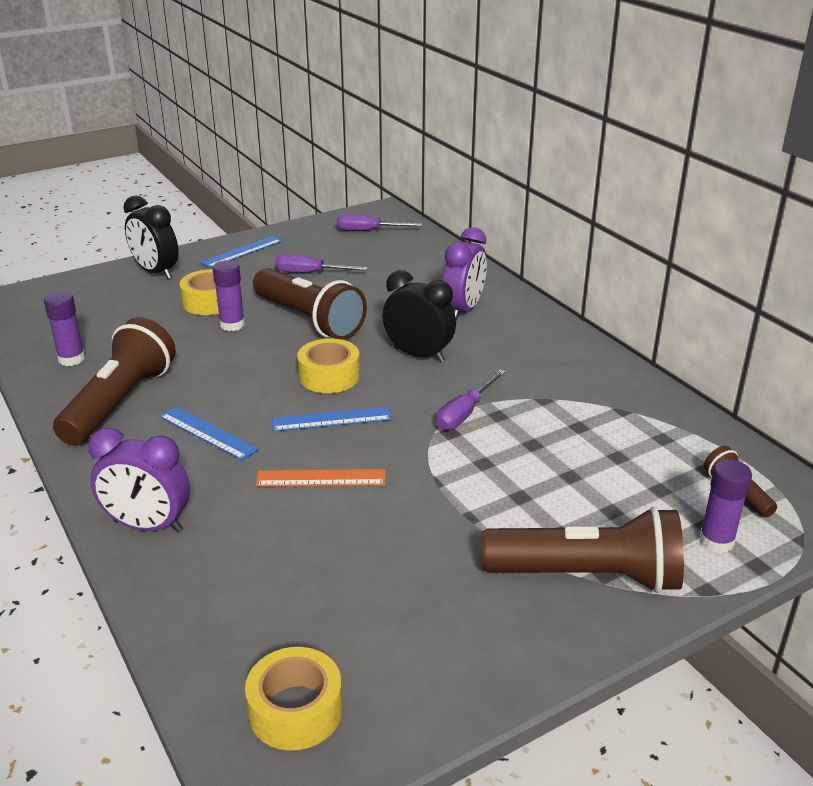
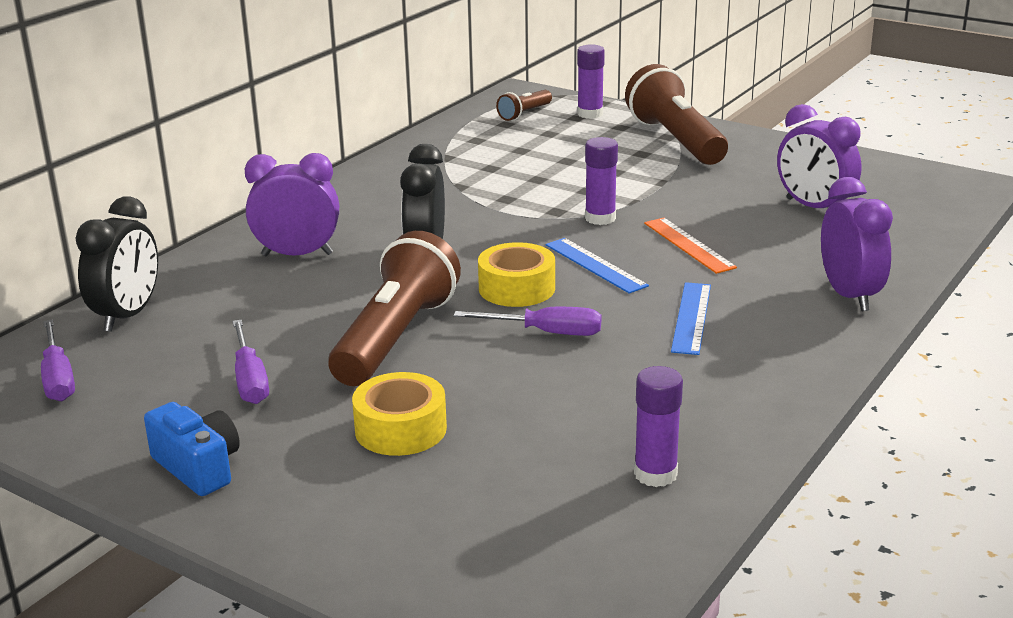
camera: 115 degrees left, 5 degrees down
brown flashlight [53,317,176,446] -> none
black clock [123,195,179,279] -> black clock moved to [75,197,158,332]
blue ruler [200,236,282,268] -> blue camera [144,402,240,496]
purple glue stick [213,260,245,331] -> purple glue stick moved to [585,137,618,225]
yellow tape [245,647,343,751] -> none
purple screwdriver [436,370,506,430] -> purple screwdriver moved to [454,307,601,336]
none -> purple clock [777,104,862,208]

